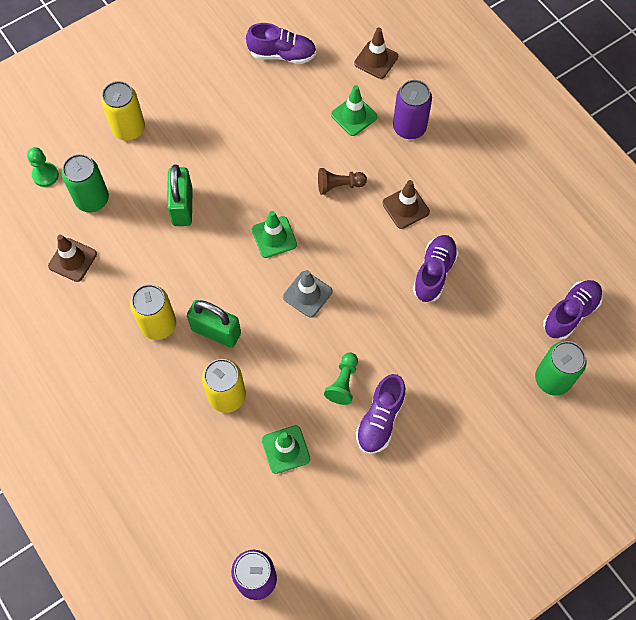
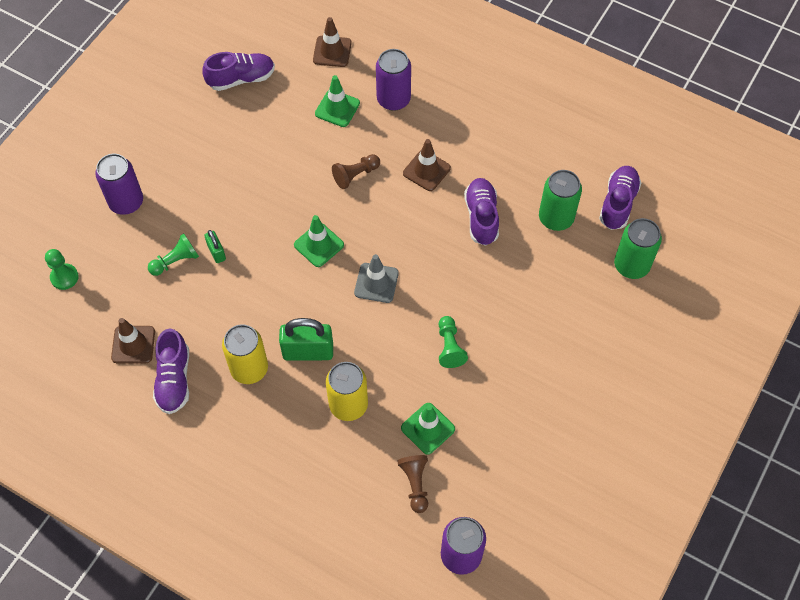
camera: 25 degrees left, 5 degrees down
green can [62,154,109,212] -> green can moved to [539,170,582,231]
yellow can [101,81,145,141] -> purple can [95,154,143,215]
green padlock [167,164,193,226] -> green padlock [204,230,226,263], size x0.53
purple shoe [356,374,406,454] -> purple shoe moved to [153,328,189,414]
none -> green pawn [148,234,199,276]
none -> brown pawn [397,455,428,513]

